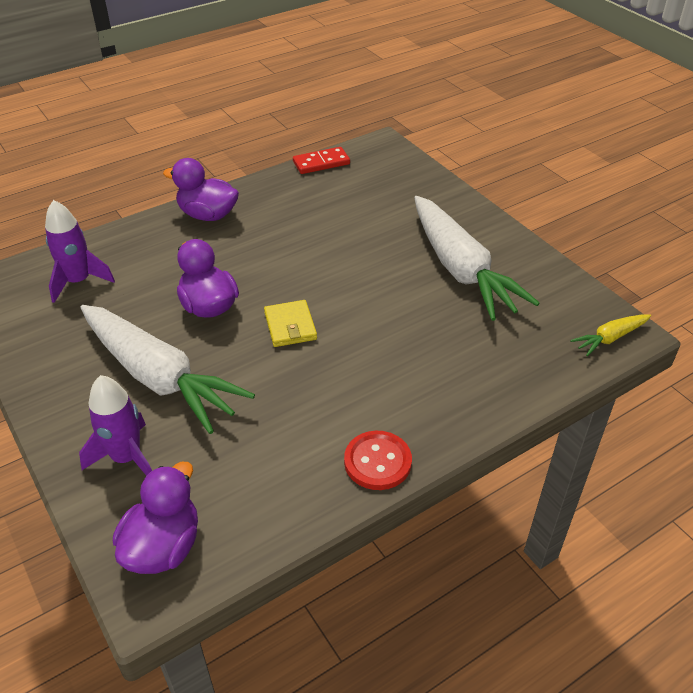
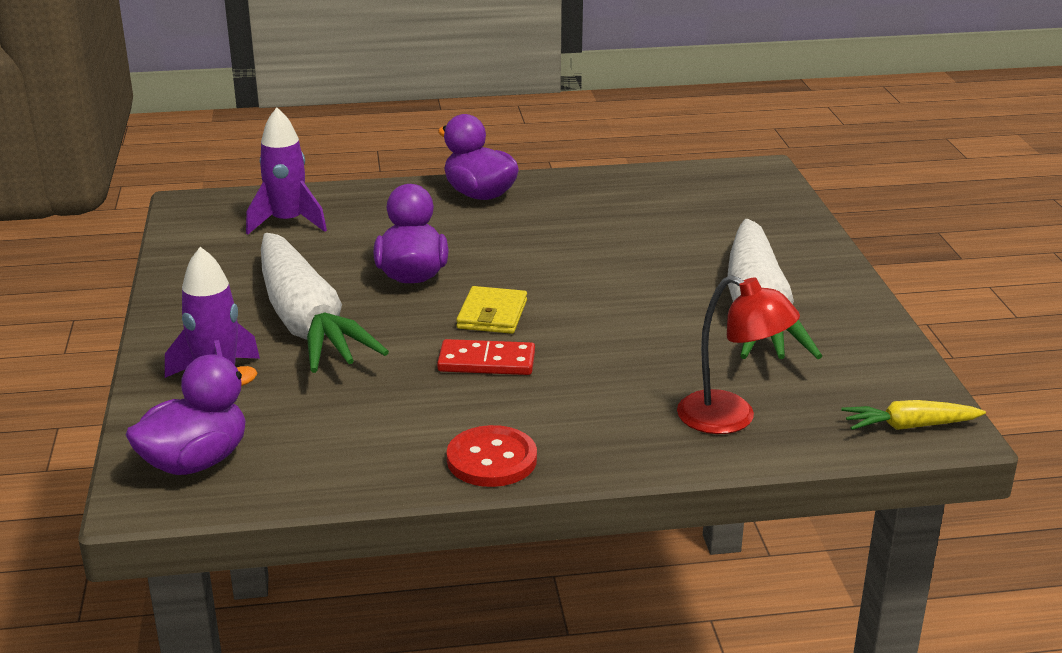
camera: 25 degrees right, 15 degrees down
red domino [293,147,350,174] -> red domino moved to [437,339,535,375]
none -> red lamp [677,275,800,434]

